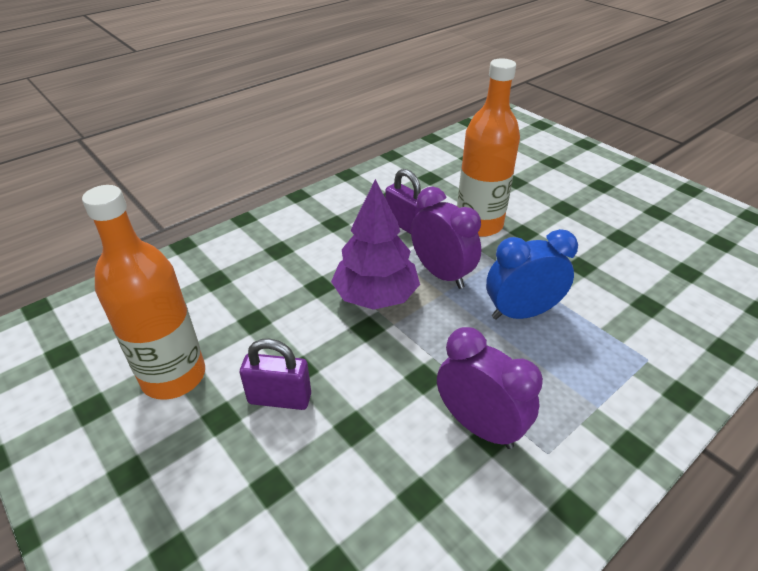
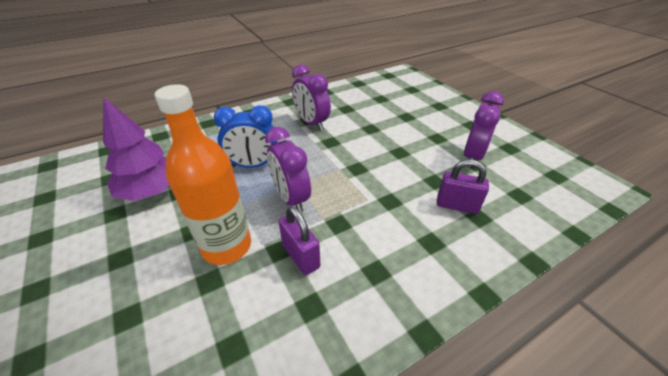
camera: 170 degrees left, 0 degrees up
orange bottle [82,185,205,400] -> purple clock [464,91,504,167]
purple padlock [240,339,311,410] -> purple padlock moved to [437,160,489,214]
purple tree [331,179,420,310] -> purple tree moved to [103,97,170,201]

